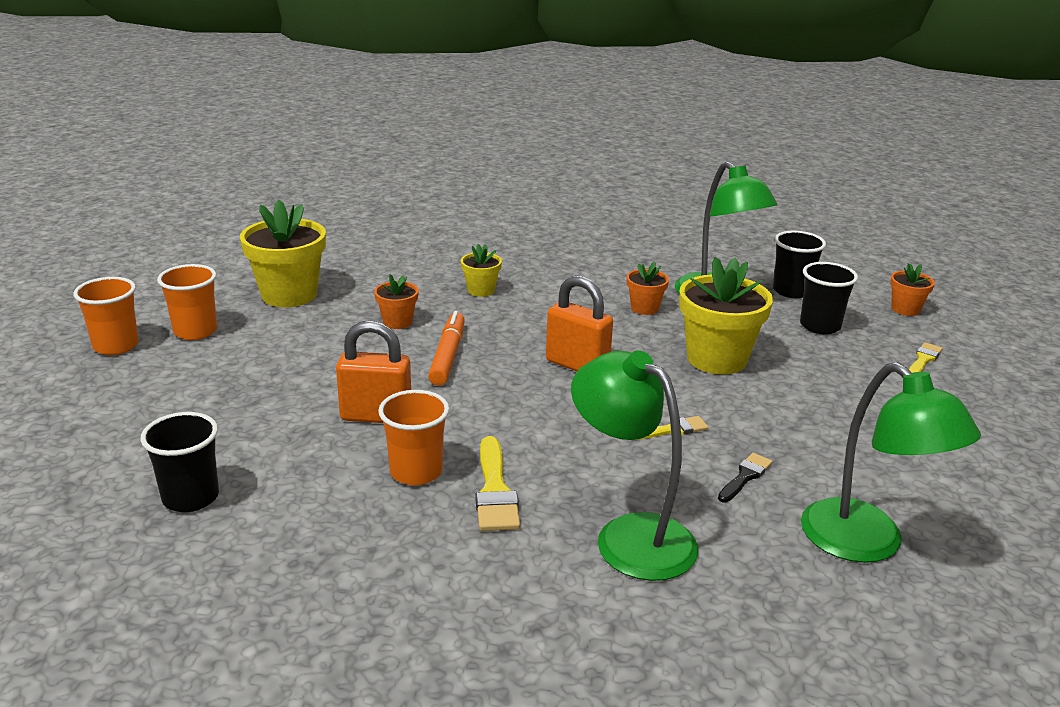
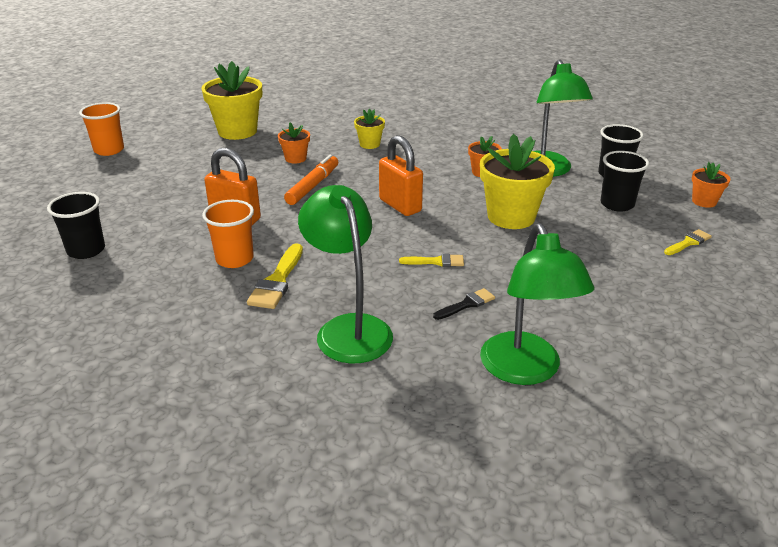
camera: 20 degrees right, 5 degrees up
orange cup [157,264,217,340] -> none

